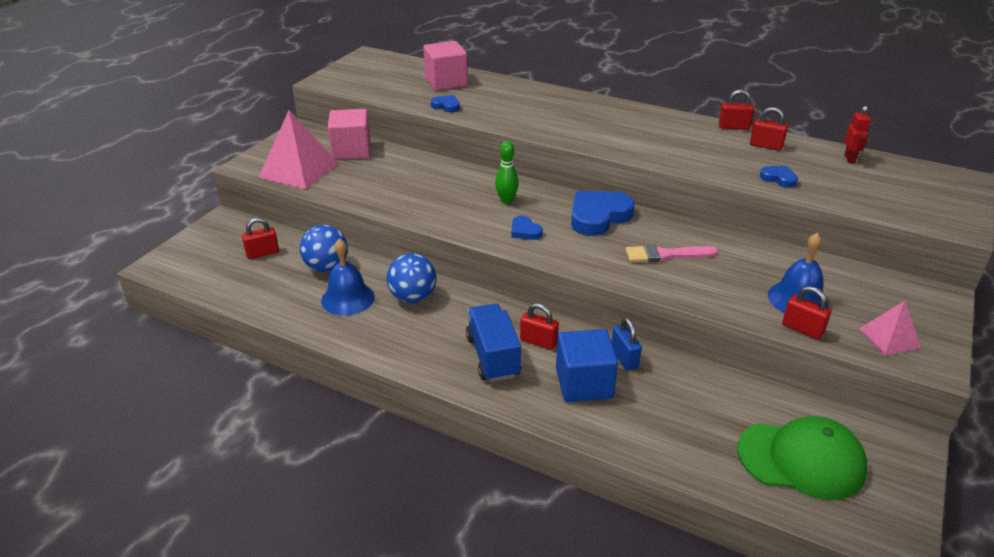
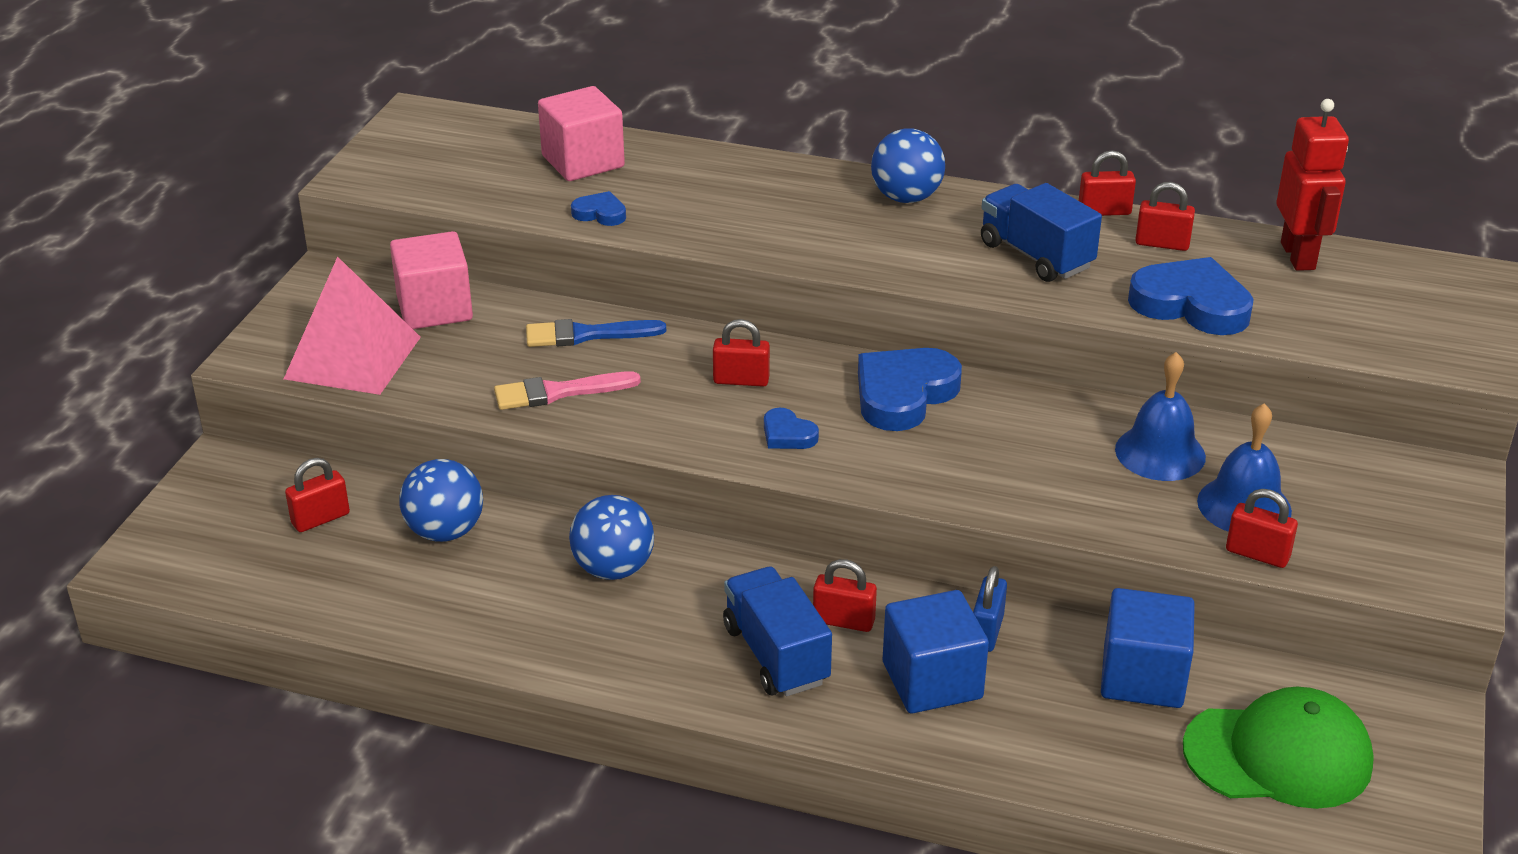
camera: 10 degrees left, 0 degrees up
blue bell [321,238,375,316] -> blue bell moved to [1115,352,1206,481]
green bowling pin [495,141,519,204] -> red padlock [713,319,770,387]
blue padlock [612,318,642,371] -> blue padlock turned 45 degrees clockwise [973,566,1007,652]
pink brush [625,244,718,262] -> pink brush moved to [494,371,641,410]
blue heart [760,166,798,188] -> blue heart [1128,257,1254,335], size x2.02
red robot [844,106,871,163] -> red robot [1276,99,1349,271], size x1.86
pink pyramid [859,301,921,355] -> none
none -> blue brush [526,319,666,347]
none -> blue ball [871,129,945,203]
none -> blue truck [981,183,1102,282]
none -> blue cube [1101,588,1195,708]

